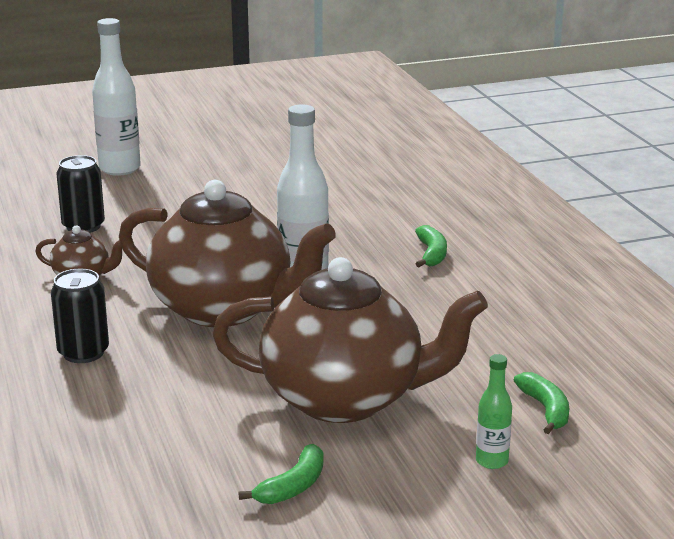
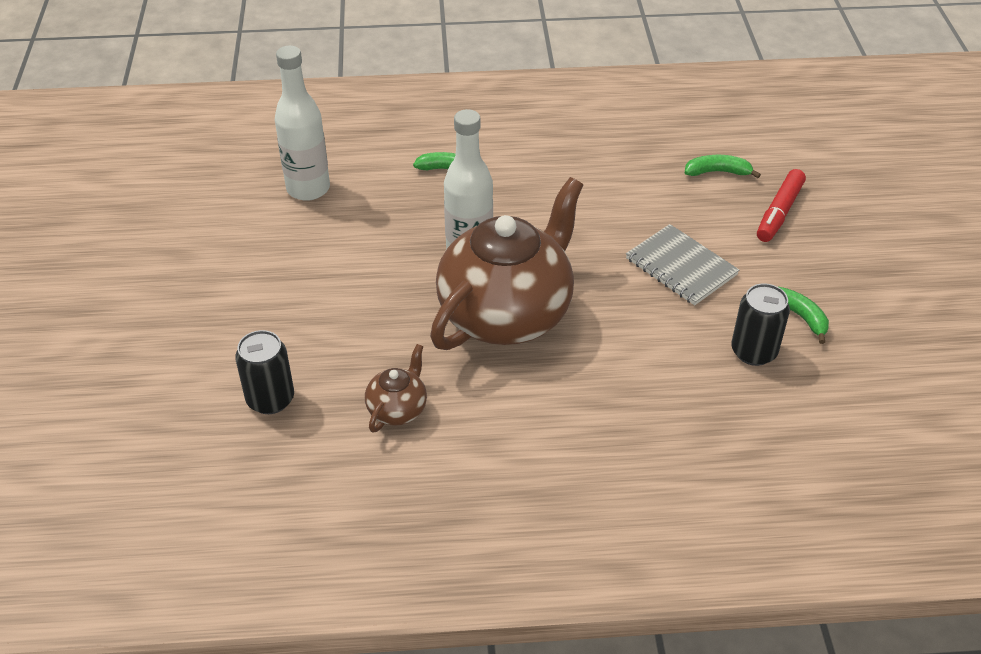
camera: 75 degrees left, 20 degrees up
black can [51,269,109,363] -> black can moved to [731,283,790,366]
white bottle [92,18,141,176] -> white bottle moved to [275,45,330,201]
brown teapot [212,257,488,423] -> grey notebook [626,224,739,305]
green bottle [476,354,512,469] -> red marker [757,169,806,242]

